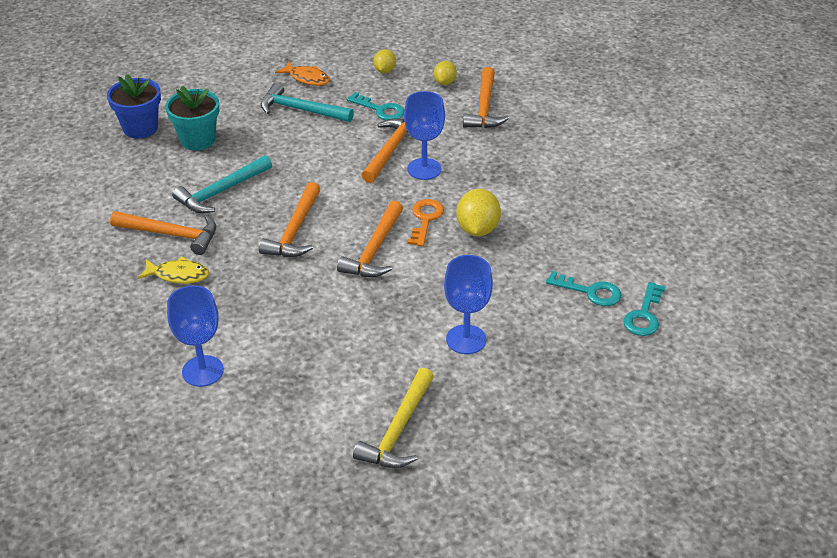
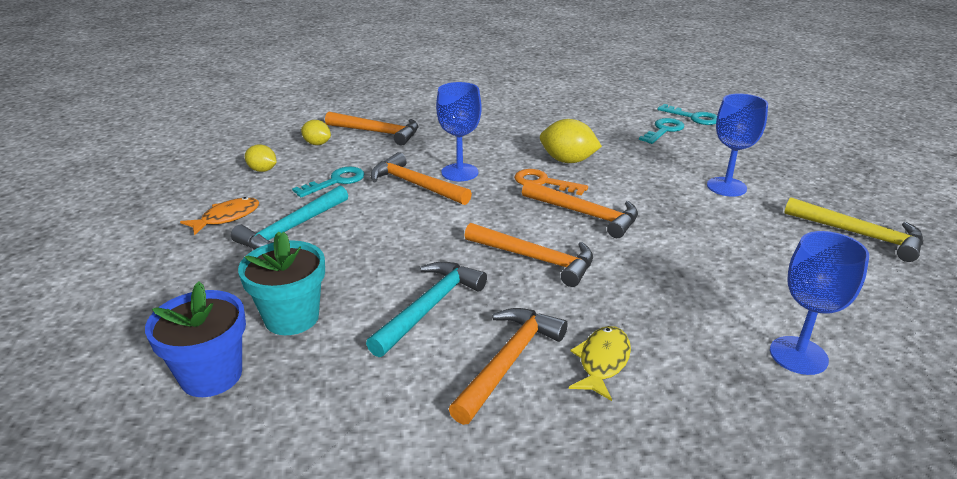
camera: 75 degrees left, 10 degrees down
turquoise hammer [172,155,272,213] -> turquoise hammer turned 120 degrees counterclockwise [366,261,487,357]

